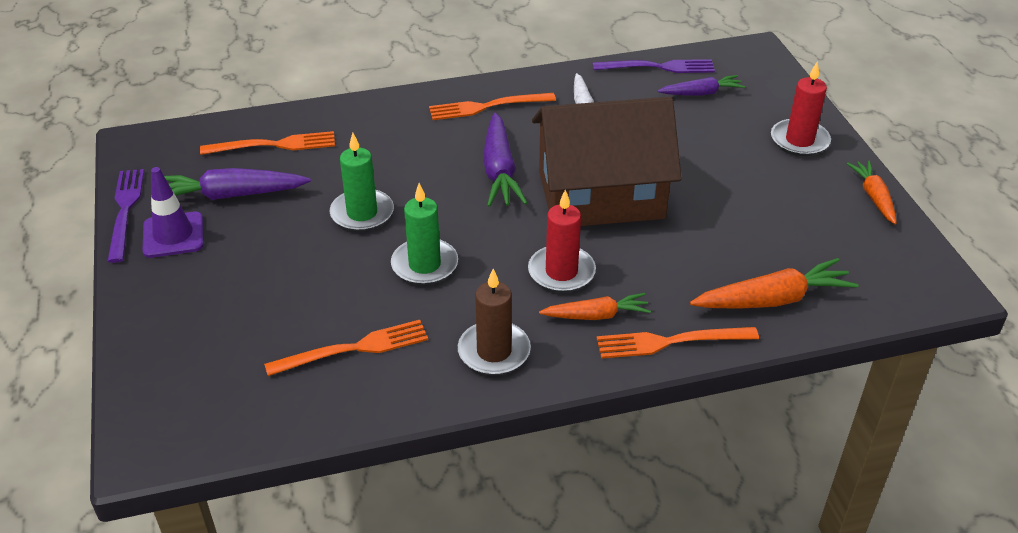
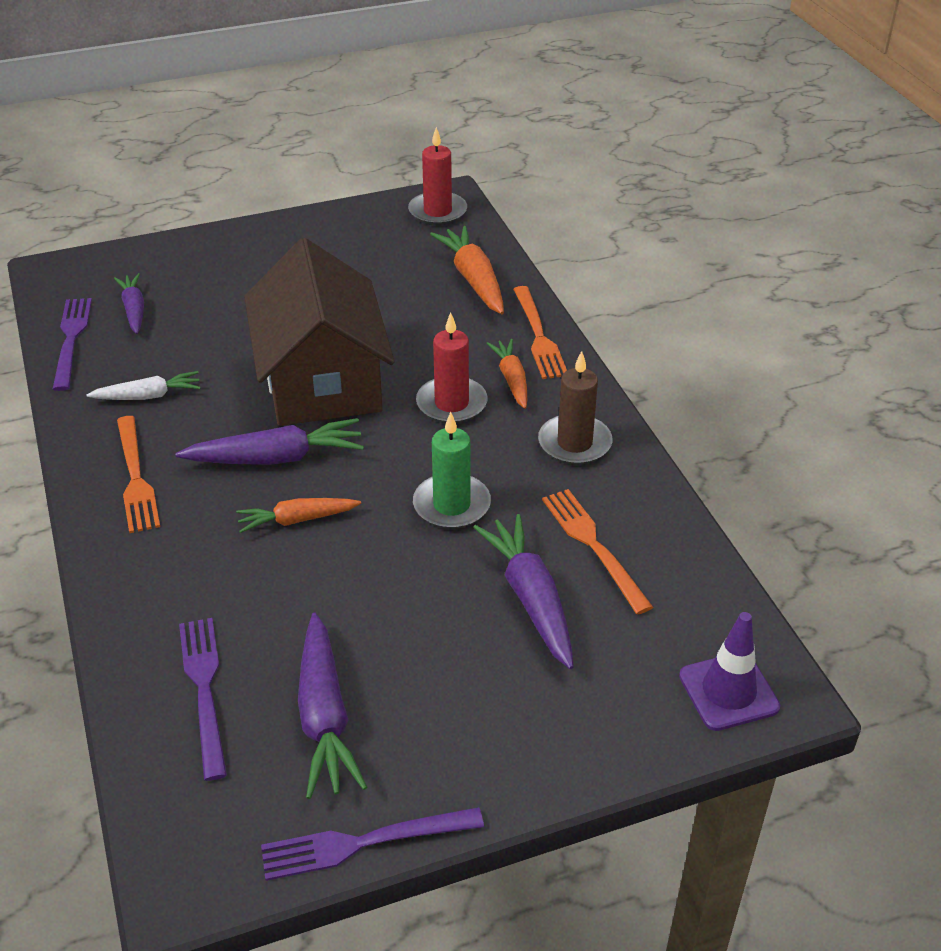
camera: 95 degrees left, 0 degrees up
purple traffic cone [142,167,204,258] -> purple traffic cone moved to [679,612,780,731]
orange fork [200,131,335,155] -> purple fork [179,618,227,781]
green candle [330,133,394,232] -> none
red candle [771,62,831,156] -> red candle moved to [408,127,467,226]
orange carrot [847,160,897,225] -> orange carrot moved to [236,498,361,533]
none -> purple carrot [473,514,574,669]

